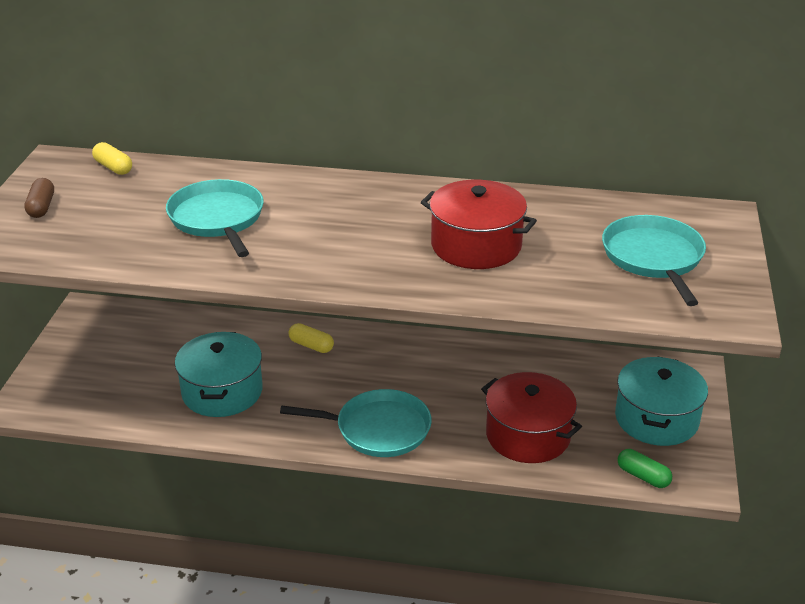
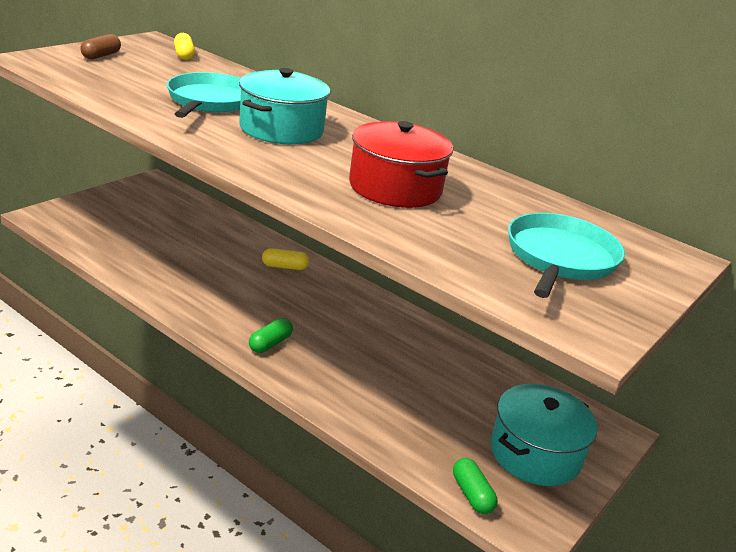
camera: 25 degrees right, 5 degrees down
turquoise pot [175,332,263,417] -> turquoise pot moved to [239,68,330,144]
turquoise pan [280,389,432,457] -> green capsule [249,318,293,353]
yellow capsule [288,323,334,353] -> yellow capsule turned 60 degrees counterclockwise [262,248,309,270]
red pot [481,372,582,463] -> none

